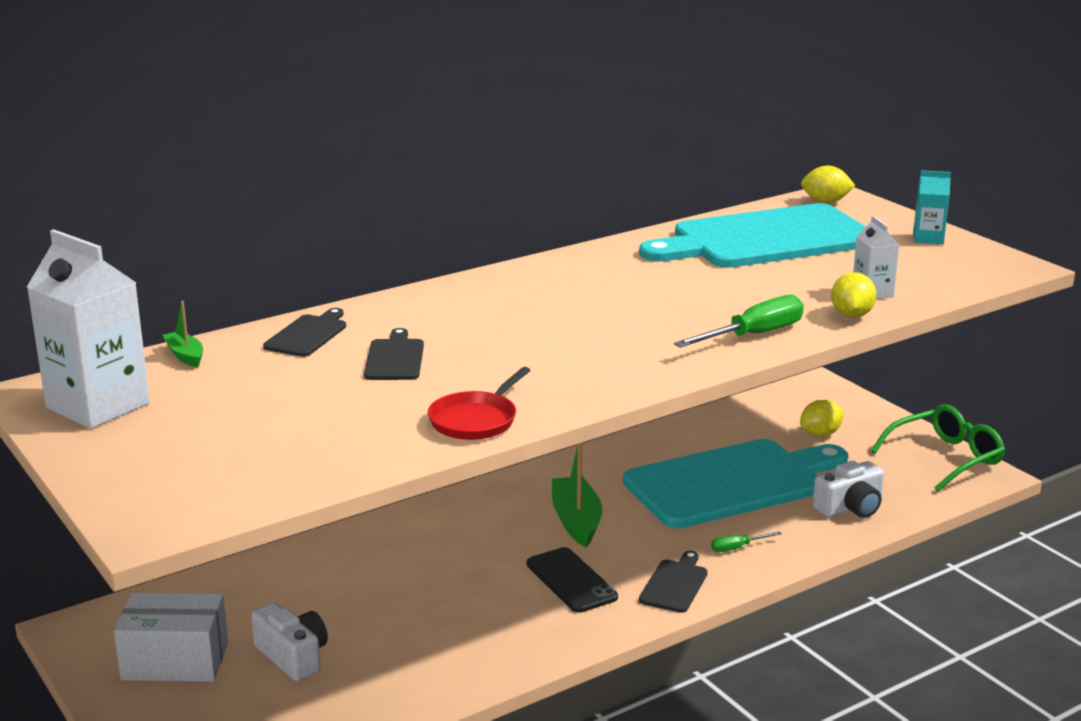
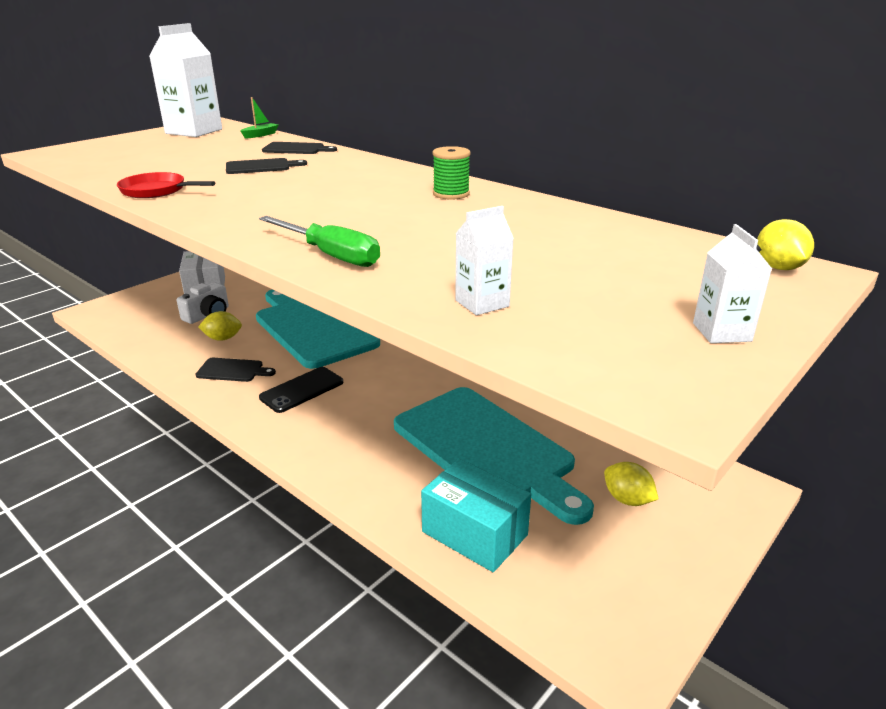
camera: 75 degrees right, 5 degrees up
green boat [552,443,602,547] -> none
turquoise cutting board [639,203,866,268] -> turquoise cutting board moved to [256,289,380,369]
black cutting board [639,551,708,613] -> black cutting board moved to [195,358,276,382]
green screwdriver [711,531,782,552] -> none
white camera [813,461,884,518] -> turquoise box [421,459,531,572]
yellow lemon [831,272,877,318] -> yellow lemon moved to [198,311,242,341]
green glasses [871,405,1005,492] -> none
turquoise carton [913,170,951,244] -> white carton [693,224,772,343]
none -> green spool [433,146,471,200]

